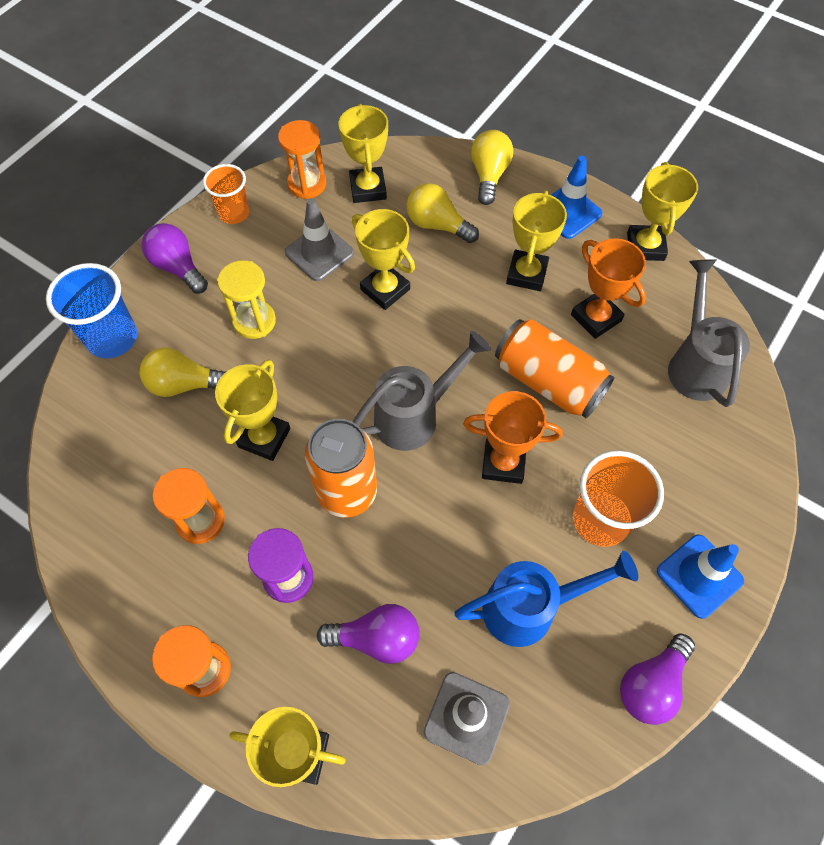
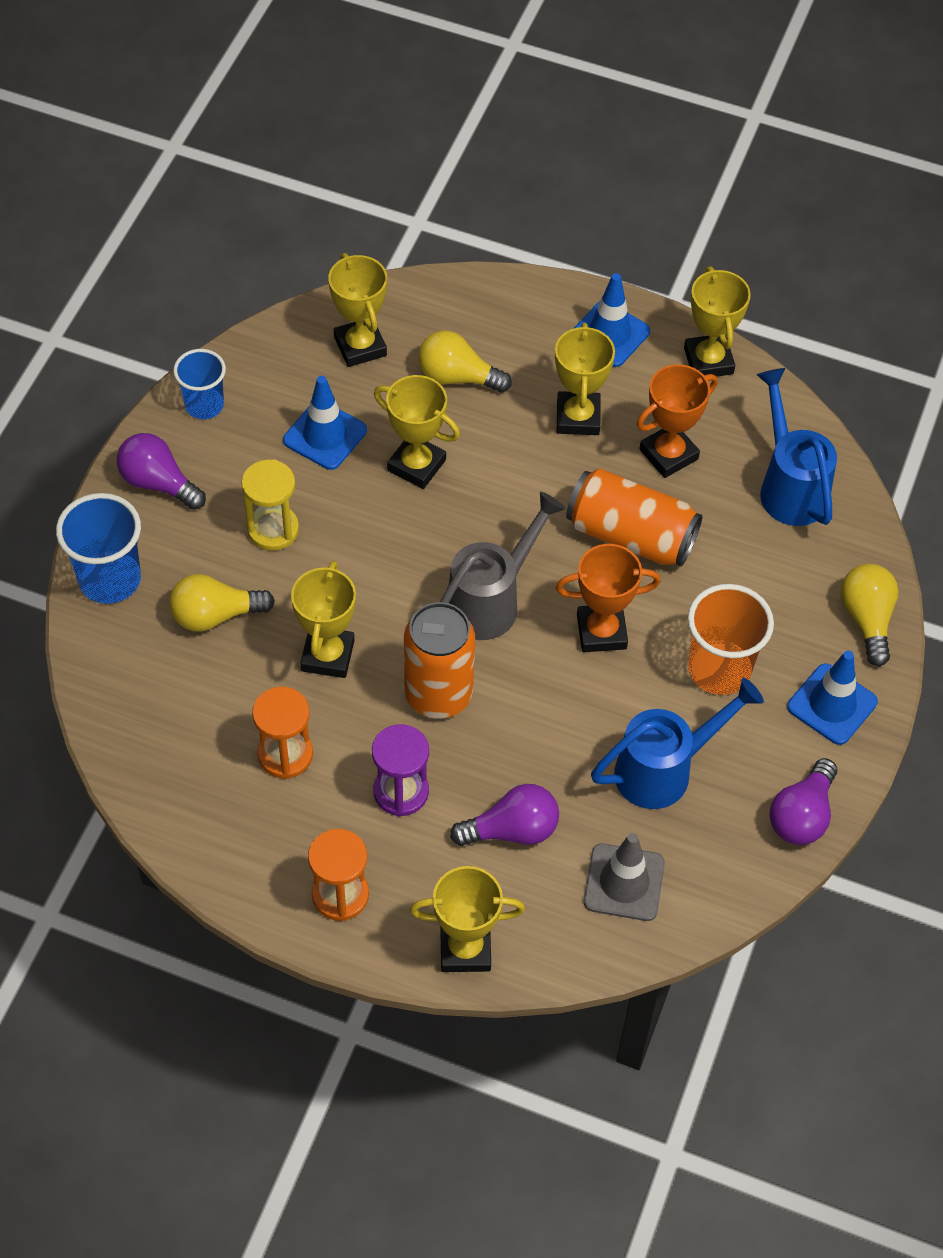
camera: 15 degrees left, 5 degrees down
orange cup [203,164,250,224] -> blue cup [173,349,226,419]
orange hourglass [278,120,326,199] -> none
grey traffic cone [285,198,354,281] -> blue traffic cone [283,376,367,470]
yellow light bulb [471,130,513,205] -> yellow light bulb moved to [840,564,898,667]
orange trophy [571,238,646,339] -> orange trophy turned 75 degrees counterclockwise [637,364,718,478]
grey watering can [668,259,750,407] -> blue watering can [756,368,837,526]

